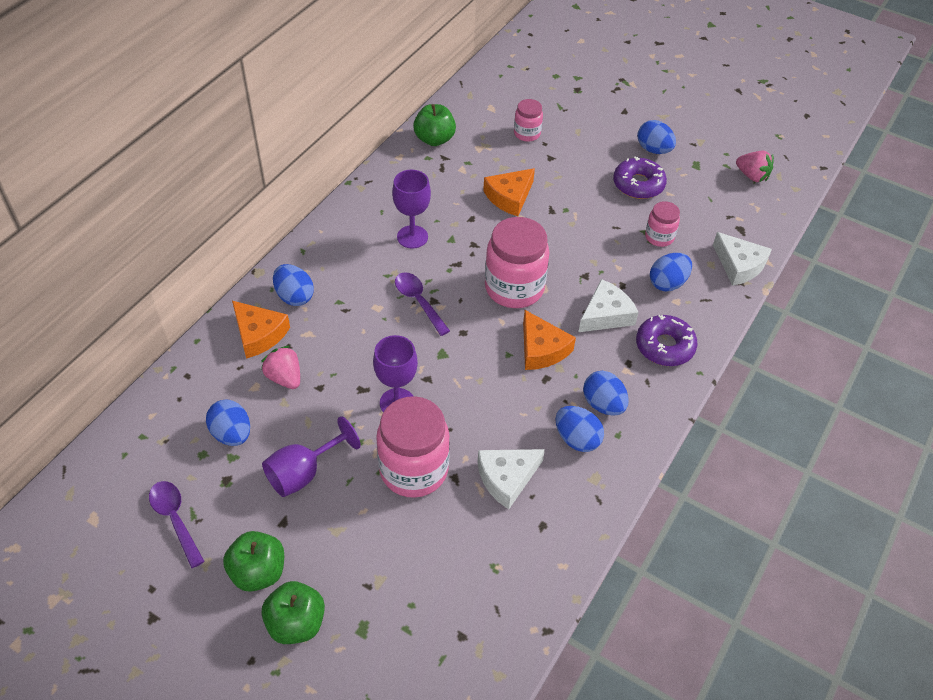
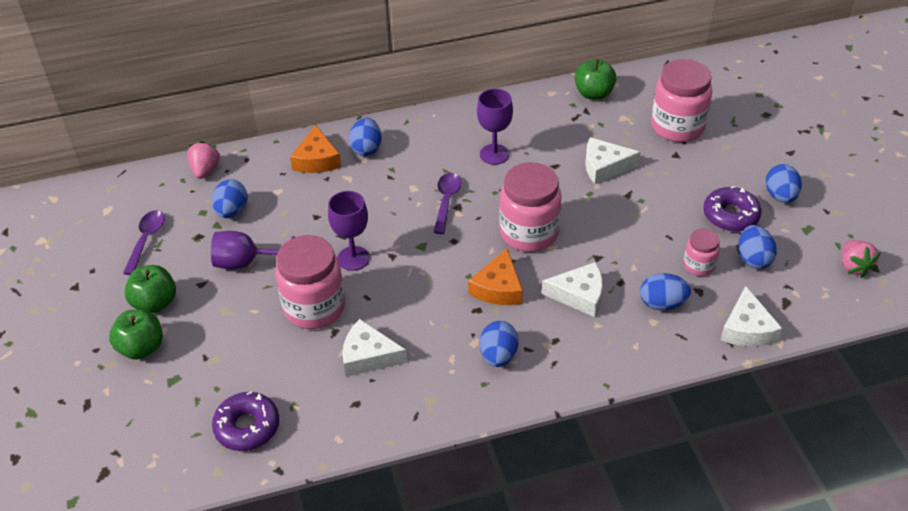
camera: 45 degrees right, 5 degrees down
pink strawberry [261,346,300,389] -> pink strawberry moved to [187,141,220,179]
orange cheese [483,168,535,216] -> white cheese [585,137,641,184]
pink jar [514,99,543,142] -> pink jar [651,59,712,142], size x1.91
blue egg [556,406,604,452] -> blue egg moved to [738,225,777,269]
purple donut [636,315,697,366] -> purple donut moved to [212,391,279,451]

